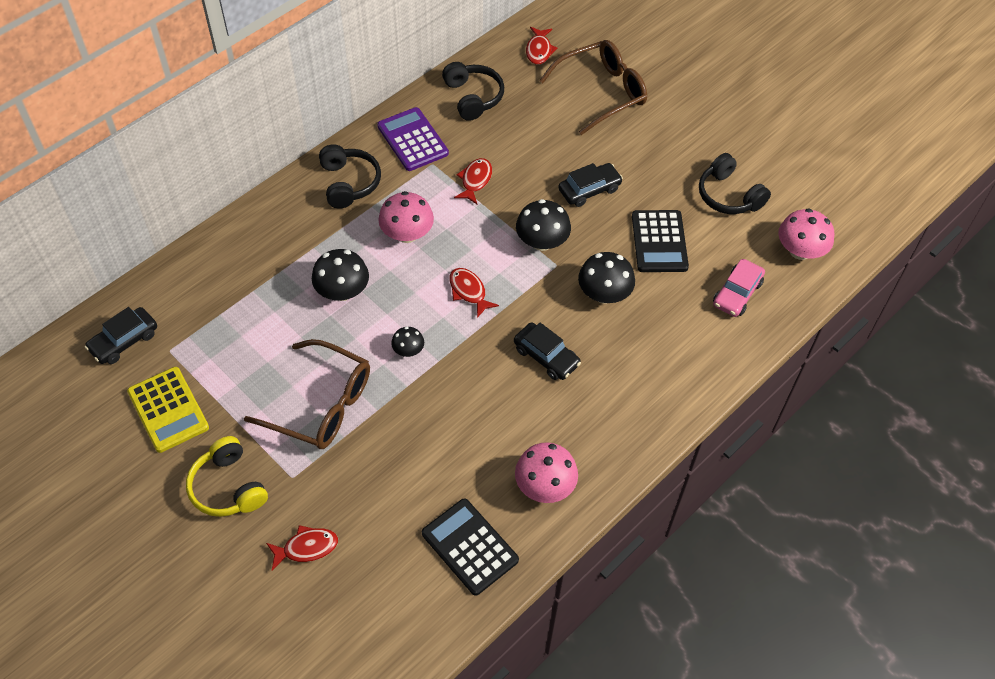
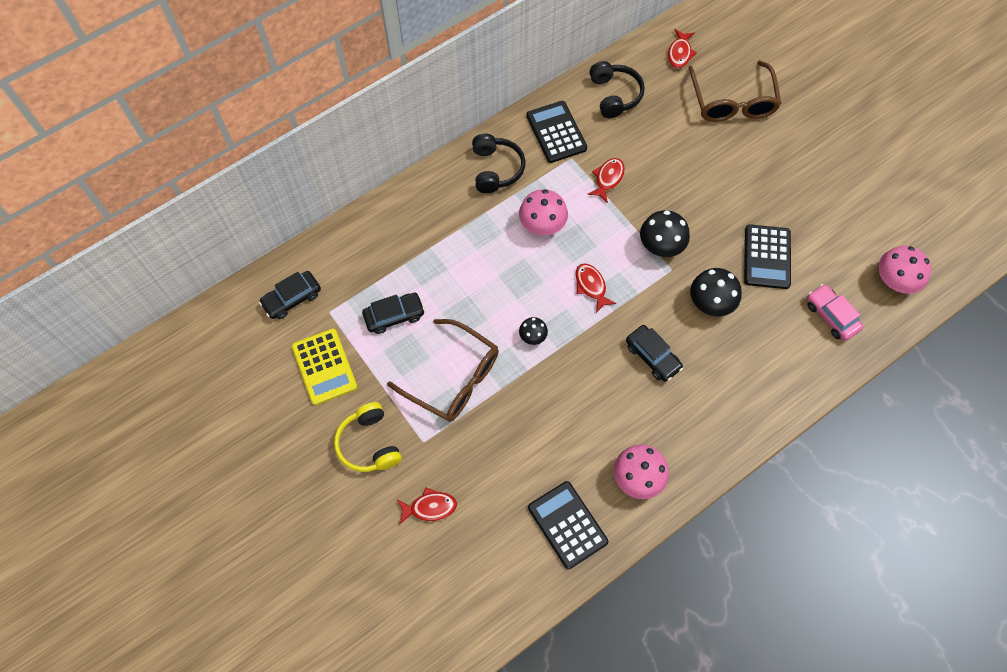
camera: 10 degrees right, 10 degrees up
black mushroom [312,249,369,301] -> none
purple calculator [377,107,449,171] -> black calculator [526,101,587,163]
brown glasses [539,40,647,135] -> brown glasses turned 105 degrees clockwise [689,60,781,122]
black car [558,163,623,207] -> black car moved to [362,293,425,334]
black headphones [699,153,771,214] -> none
pink car [713,259,765,317] -> pink car turned 105 degrees clockwise [807,284,864,341]

